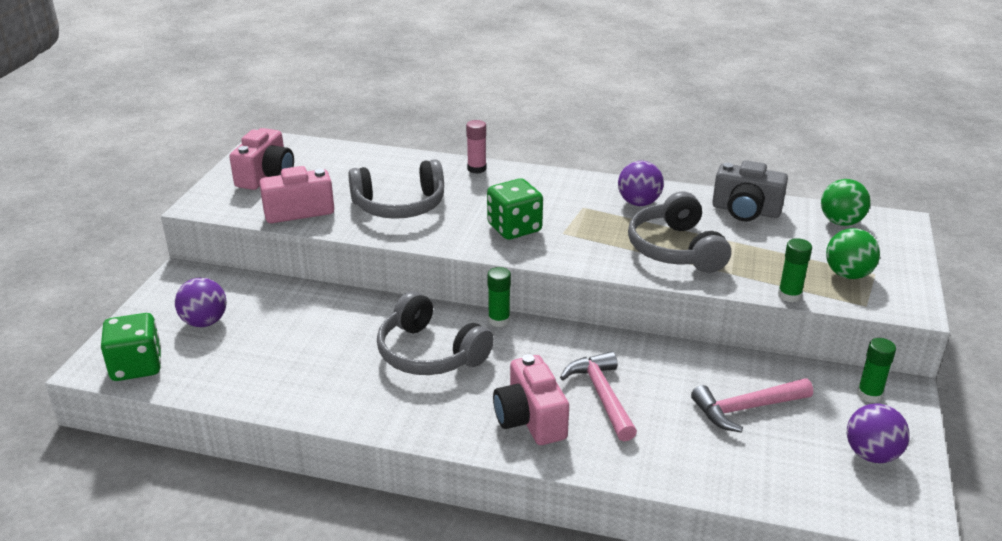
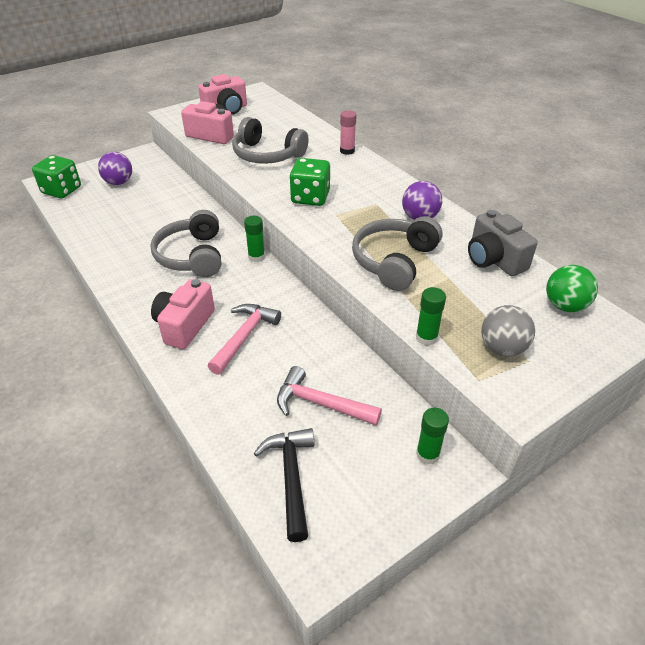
camera: 40 degrees right, 10 degrees up
green ball [826,228,880,279] -> grey ball [481,305,535,357]
purple ball [847,404,910,463] -> none
none -> black hammer [254,428,314,542]

